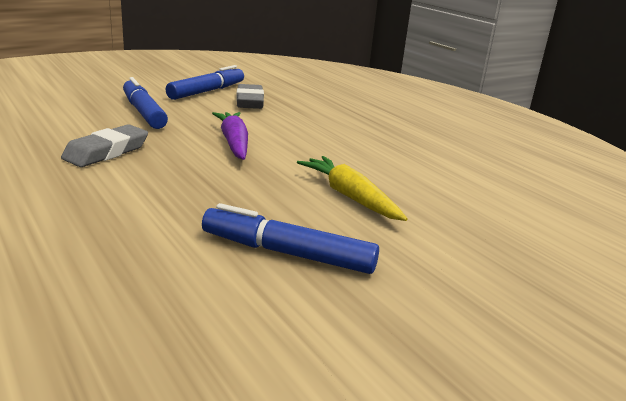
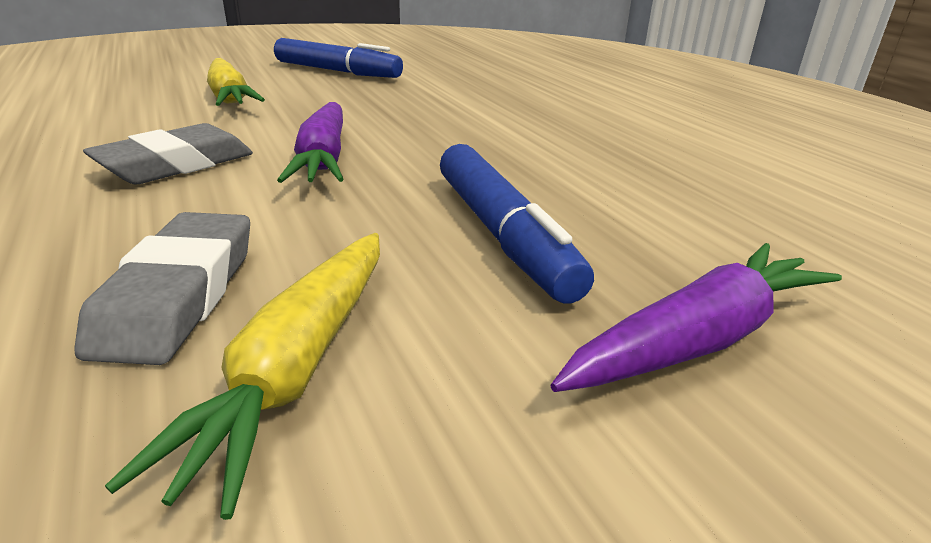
camera: 170 degrees left, 5 degrees up
grey eraser [61,124,148,167] -> grey eraser moved to [83,123,253,184]
blue marker [166,65,244,100] -> yellow carrot [105,233,380,520]
none -> purple carrot [550,243,842,392]

